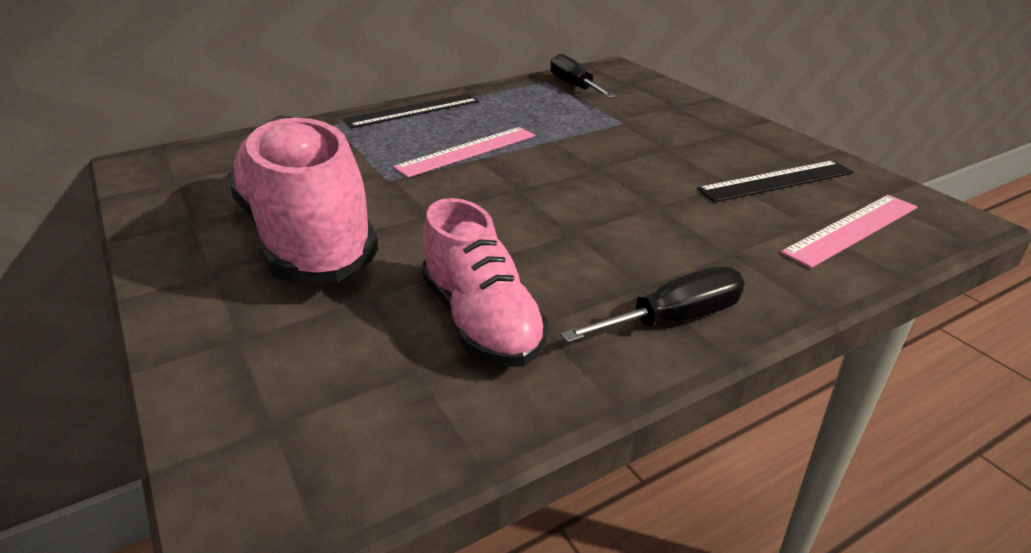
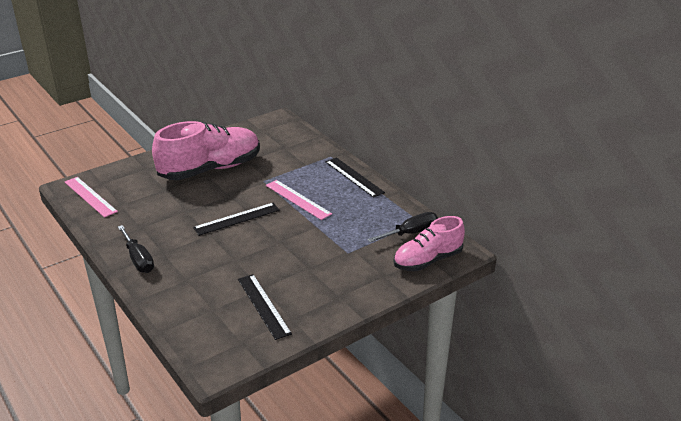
camera: 85 degrees right, 0 degrees up
pink shoe [421,198,548,367] -> pink shoe moved to [394,216,465,271]
pink ruler [780,195,917,268] -> pink ruler moved to [65,177,118,218]
none -> black ruler [193,203,280,236]

